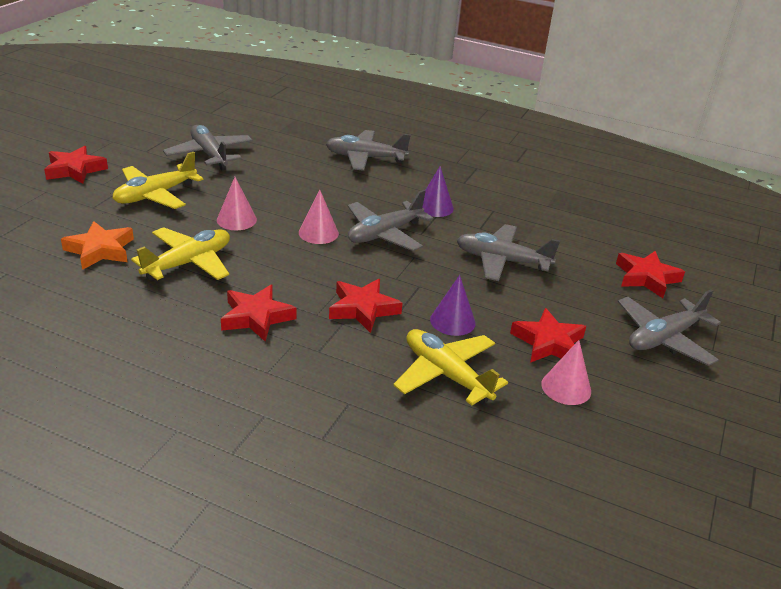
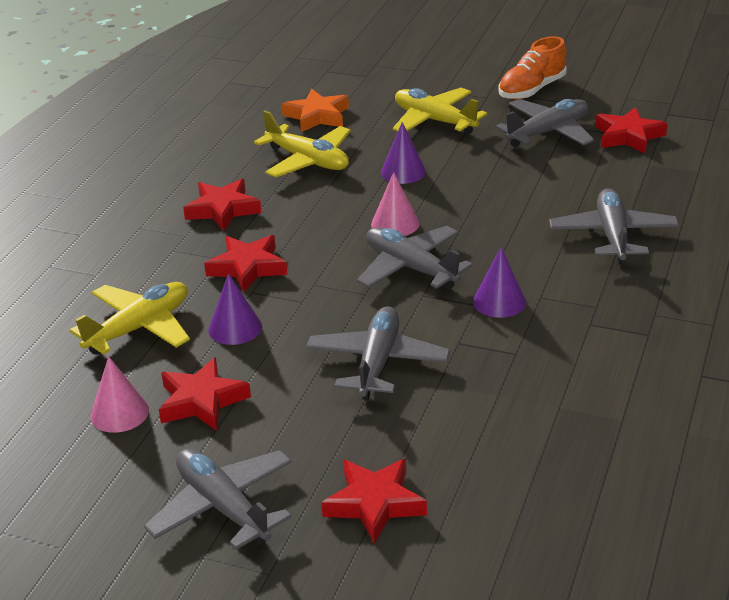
camera: 90 degrees right, 0 degrees up
red star [44,146,108,184] -> red star moved to [595,107,667,154]
pink cone [217,177,257,230] -> purple cone [381,122,426,184]
none -> orange shoe [499,36,567,100]

